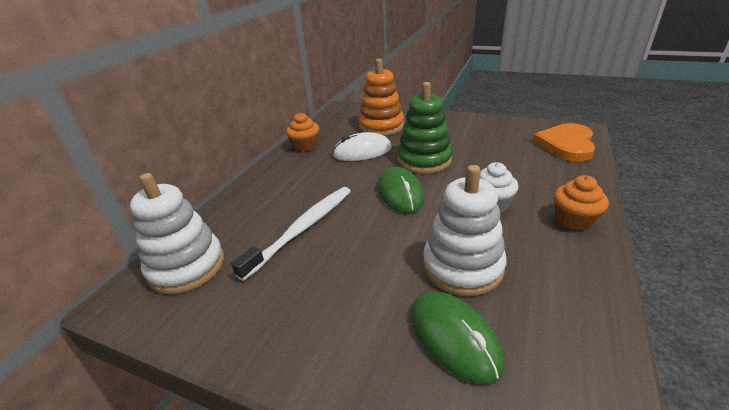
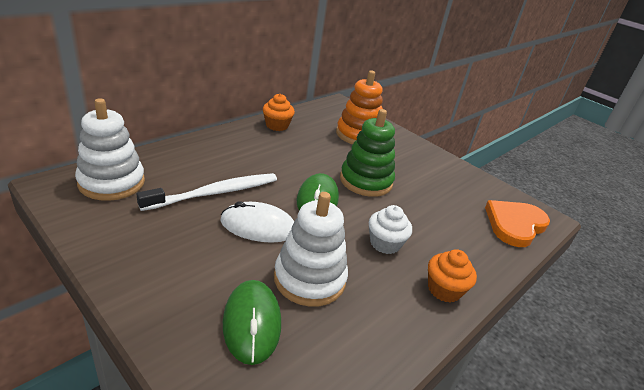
camera: 15 degrees right, 0 degrees up
white mouse [332,132,392,161] -> white mouse moved to [220,202,294,243]

